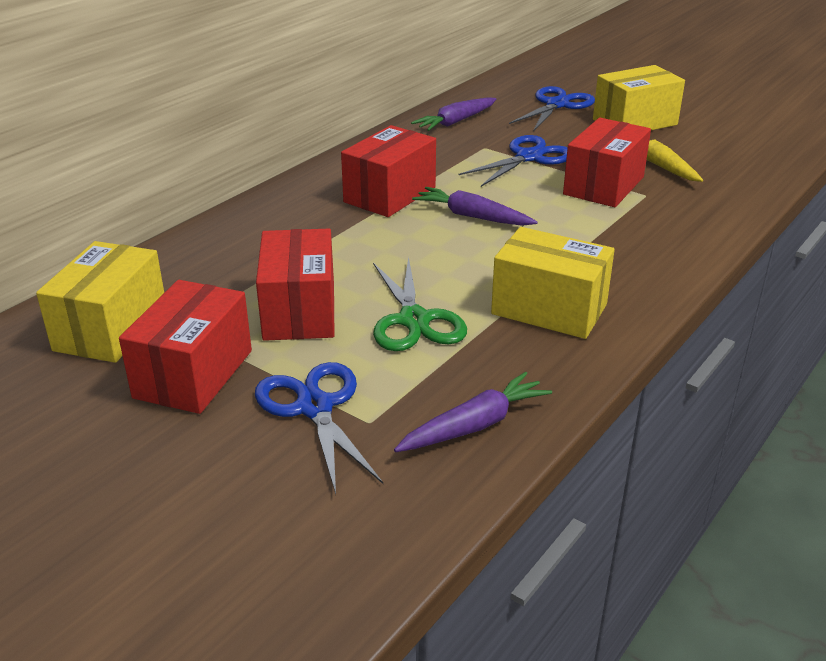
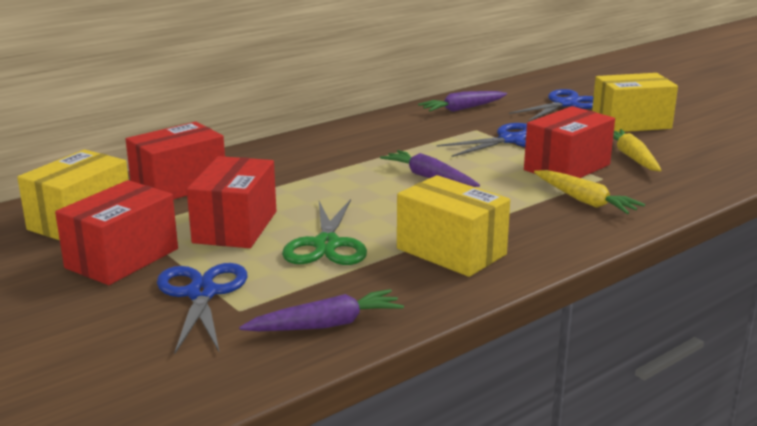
camera: 15 degrees right, 10 degrees down
red box [341,125,436,217] -> red box moved to [126,122,225,200]
none -> yellow carrot [534,170,645,214]

